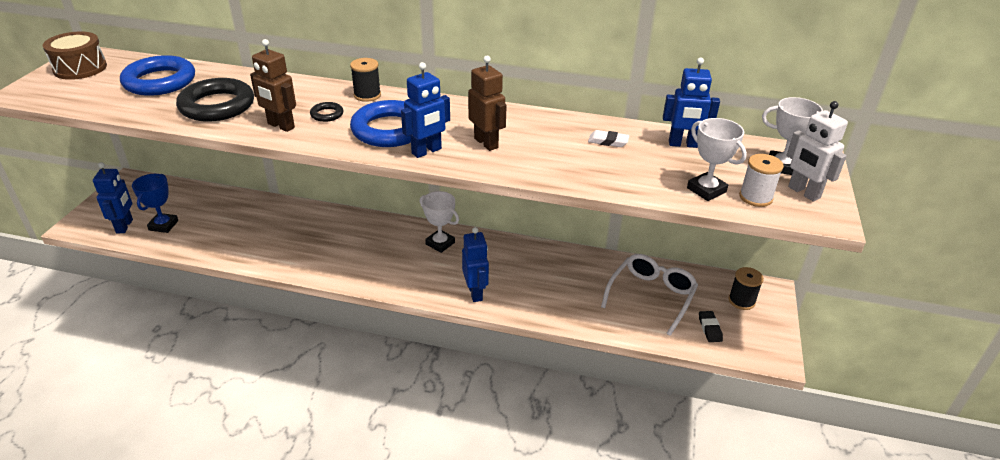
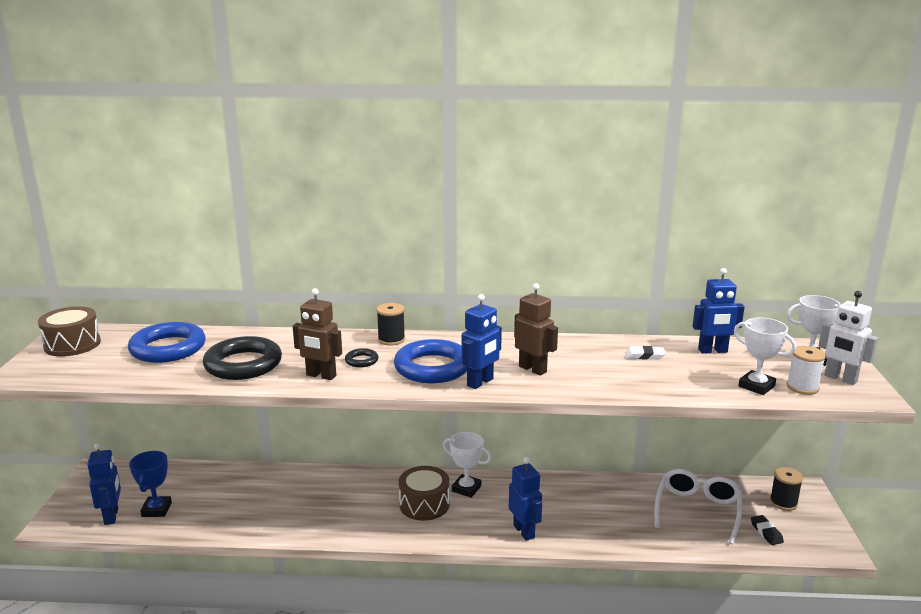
camera: 10 degrees left, 15 degrees down
none -> brown drum [399,466,449,521]

